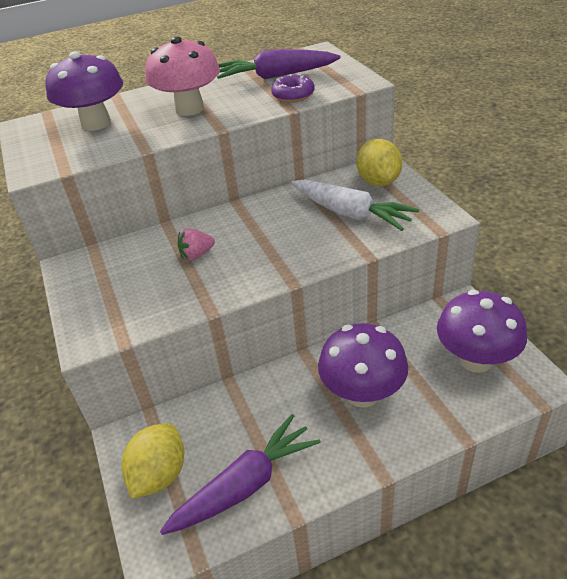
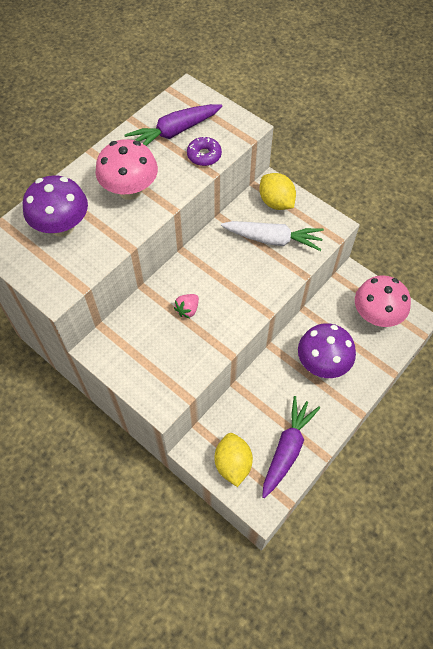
camera: 30 degrees left, 20 degrees up
purple mushroom [437,290,527,373] -> pink mushroom [355,275,411,327]

